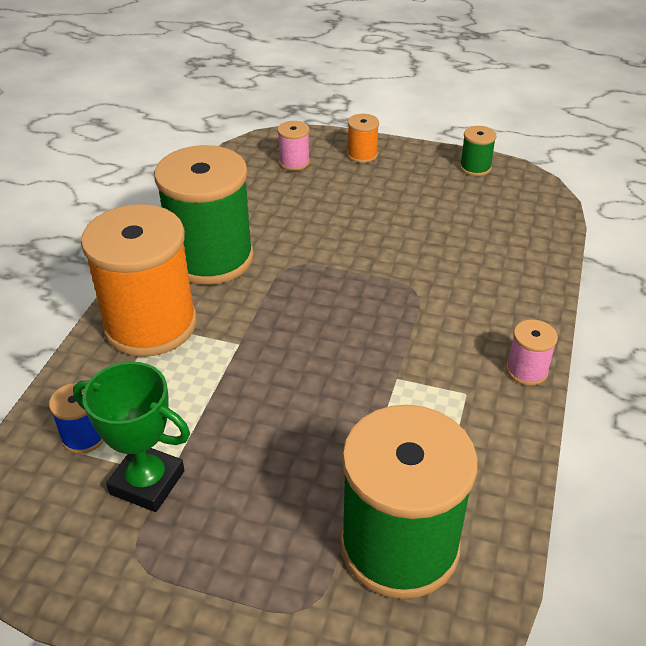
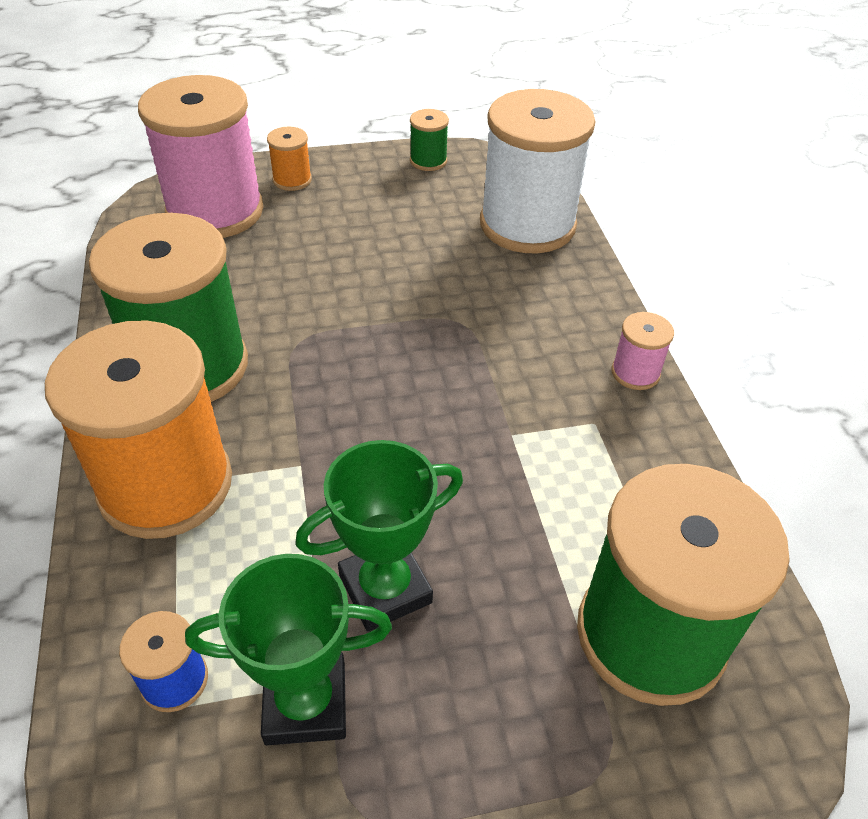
camera: 30 degrees left, 5 degrees up
pink spool [277,121,310,171] -> pink spool [138,75,264,238], size x2.36
none -> green trophy [295,440,463,632]
none -> white spool [480,89,596,253]

